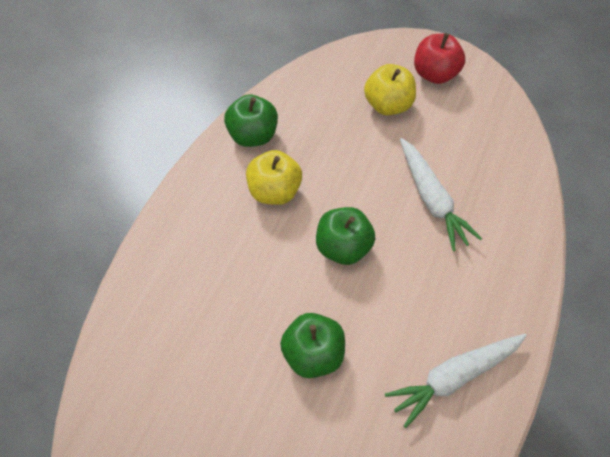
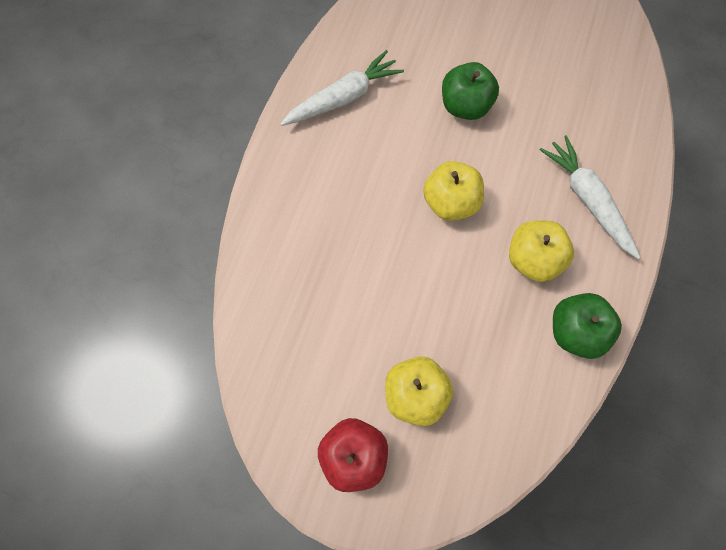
camera: 175 degrees right, 10 degrees up
green apple [316,207,375,265] -> yellow apple [423,161,484,221]
white carrot [400,138,482,251] -> white carrot moved to [540,135,641,259]

